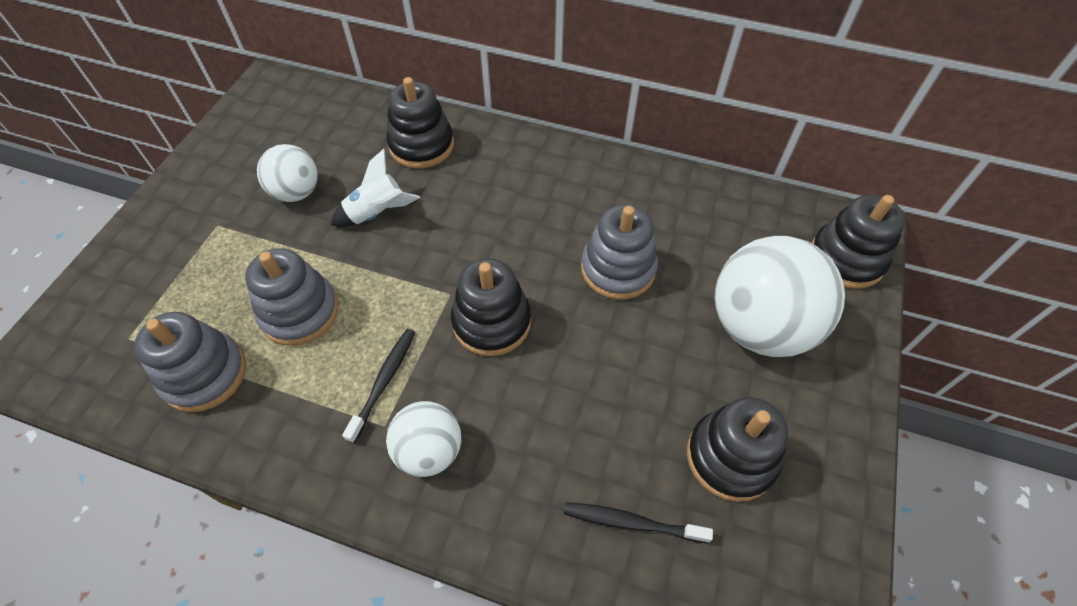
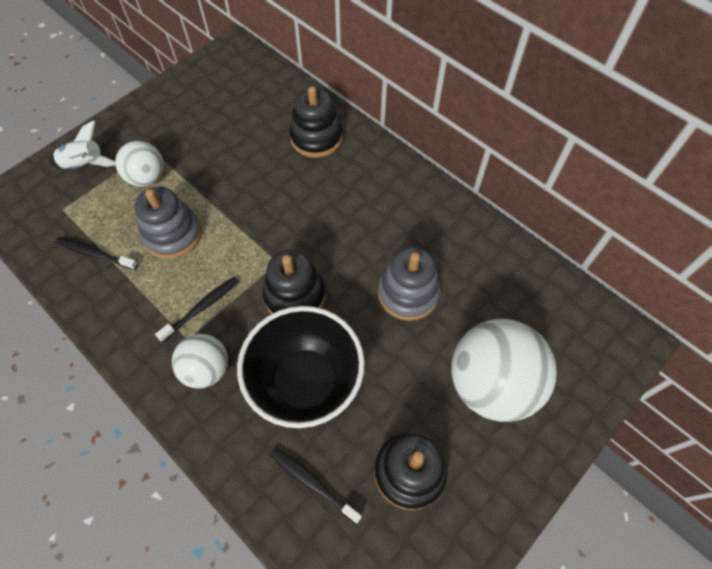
camera: 25 degrees right, 5 degrees up
grey stacking toy [134,312,246,412] -> black toothbrush [55,237,138,270]
white ball [257,144,318,202] -> white ball moved to [115,141,163,187]
white rocket [331,149,420,227] -> white rocket moved to [49,120,115,169]
black stacking toy [812,195,906,289] -> none
none -> black bowl [237,306,365,428]

